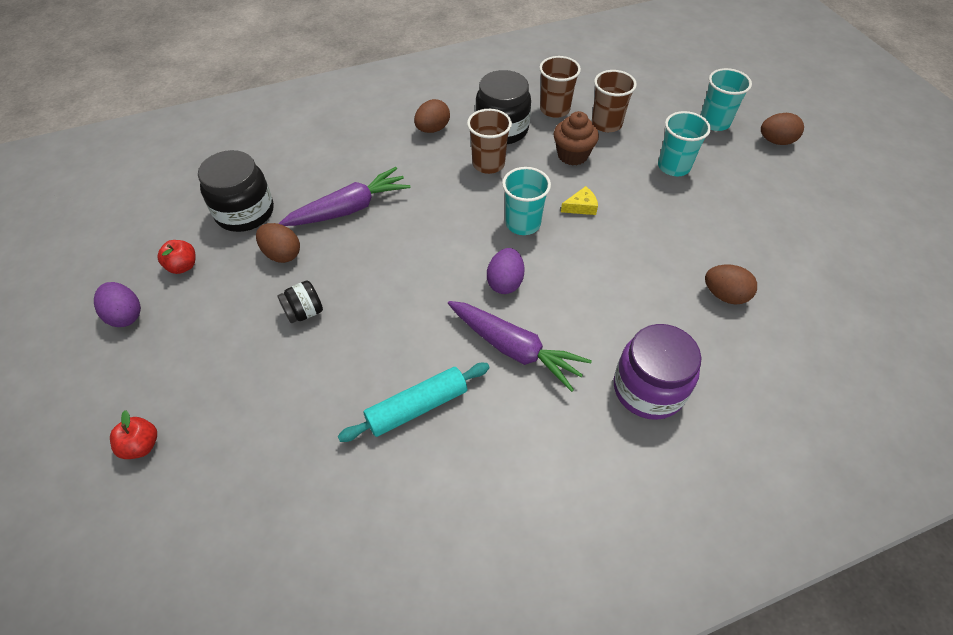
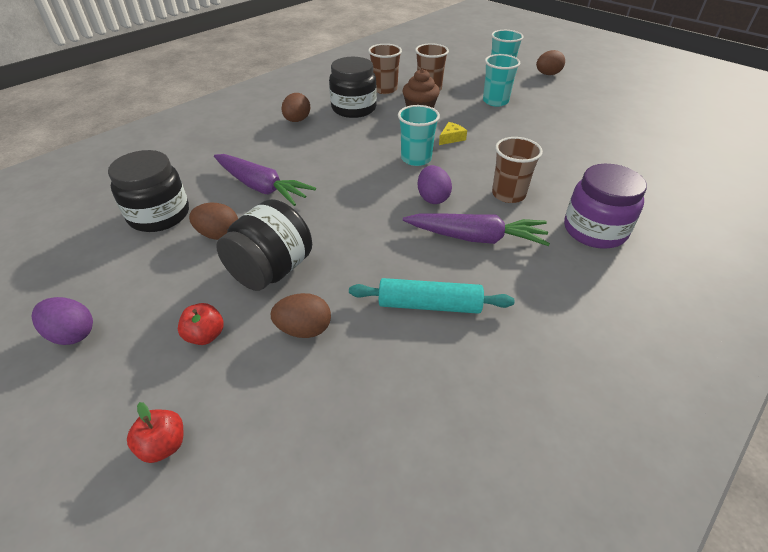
camera: 25 degrees left, 10 degrees down
red apple [157,240,195,274] -> red apple moved to [178,303,224,345]
black jar [277,281,323,323] -> black jar [216,199,312,291], size x1.93
purple carrot [279,167,411,226] -> purple carrot turned 90 degrees clockwise [214,154,316,206]
turquoise rolling pin [338,363,490,442] -> turquoise rolling pin turned 60 degrees clockwise [349,278,515,314]
brown cup [467,109,512,174] -> brown cup moved to [492,137,543,203]
brown egg [705,265,757,305] -> brown egg moved to [271,293,331,338]

